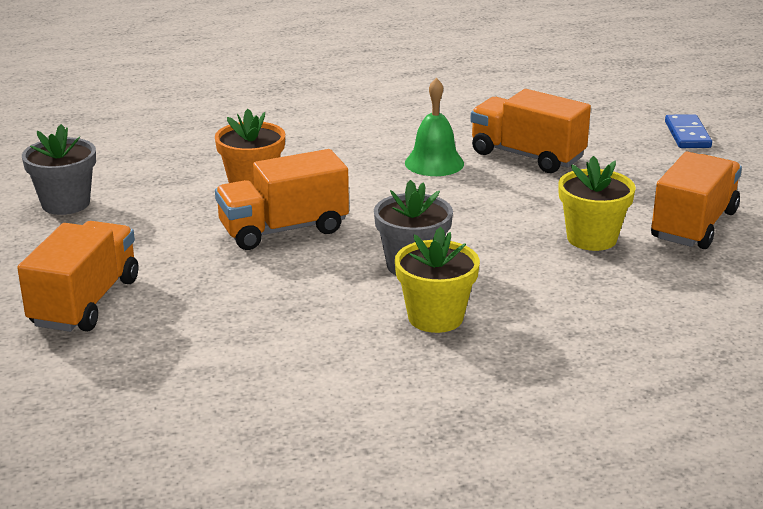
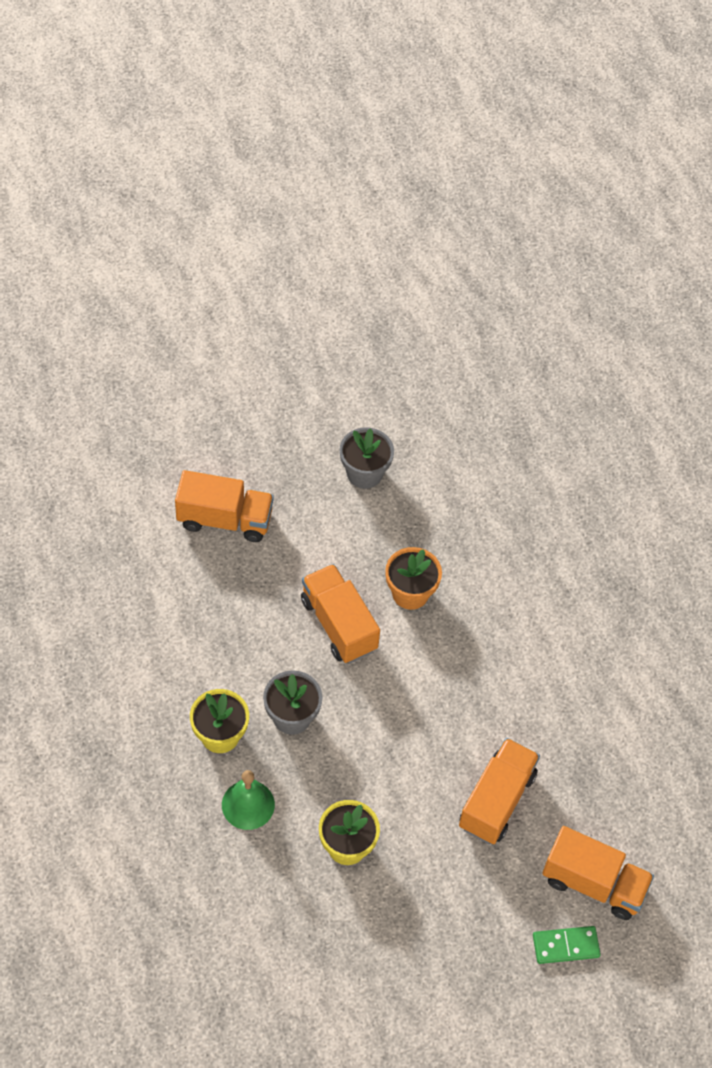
camera: 80 degrees right, 30 degrees up
green bell [405,78,464,176] -> green bell moved to [222,770,275,830]
orange truck [651,152,742,249] -> orange truck moved to [542,826,654,920]
blue domino [665,114,712,148] -> green domino [533,926,601,964]

